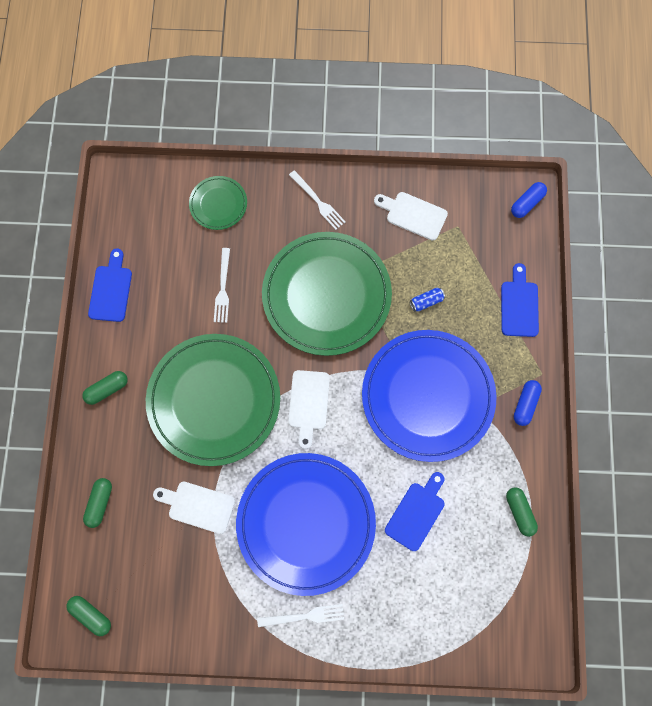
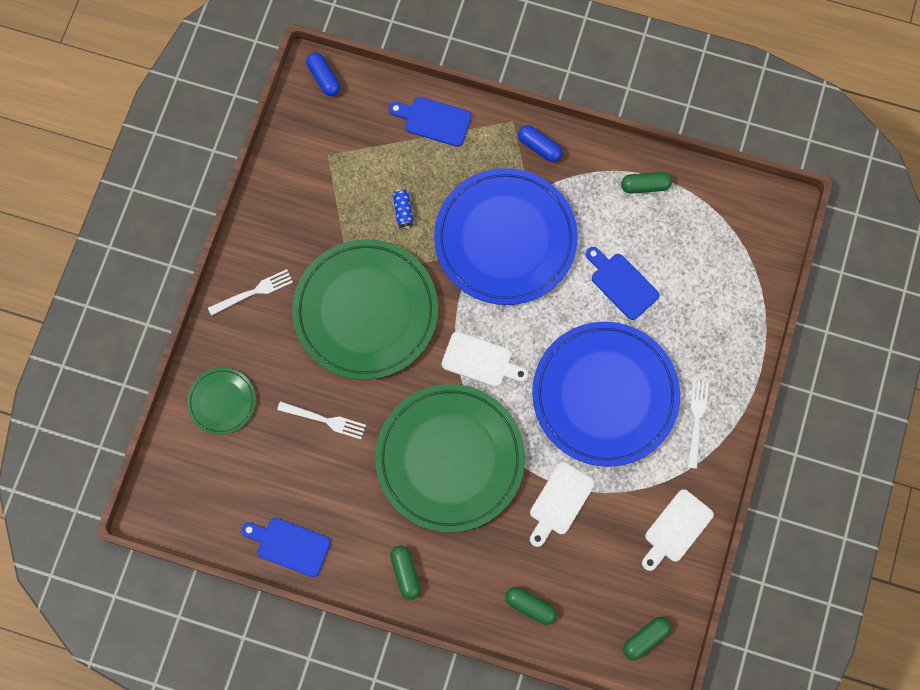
camera: 75 degrees left, 0 degrees up
white cutting board [374,192,448,241] -> white cutting board moved to [642,489,714,571]

